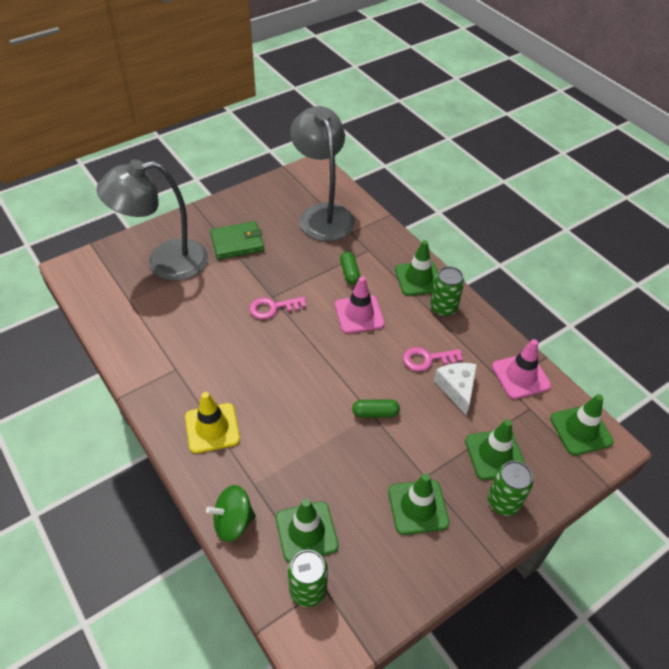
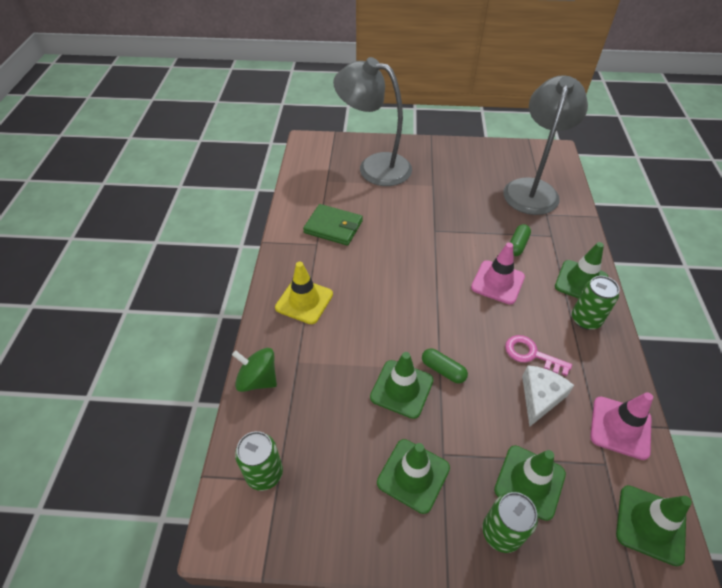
camera: 40 degrees right, 0 degrees up
green wallet [210,221,264,259] -> green wallet moved to [303,204,363,246]
pink key [249,297,306,319] -> none
green traffic cone [276,499,338,563] -> green traffic cone moved to [370,352,434,419]

